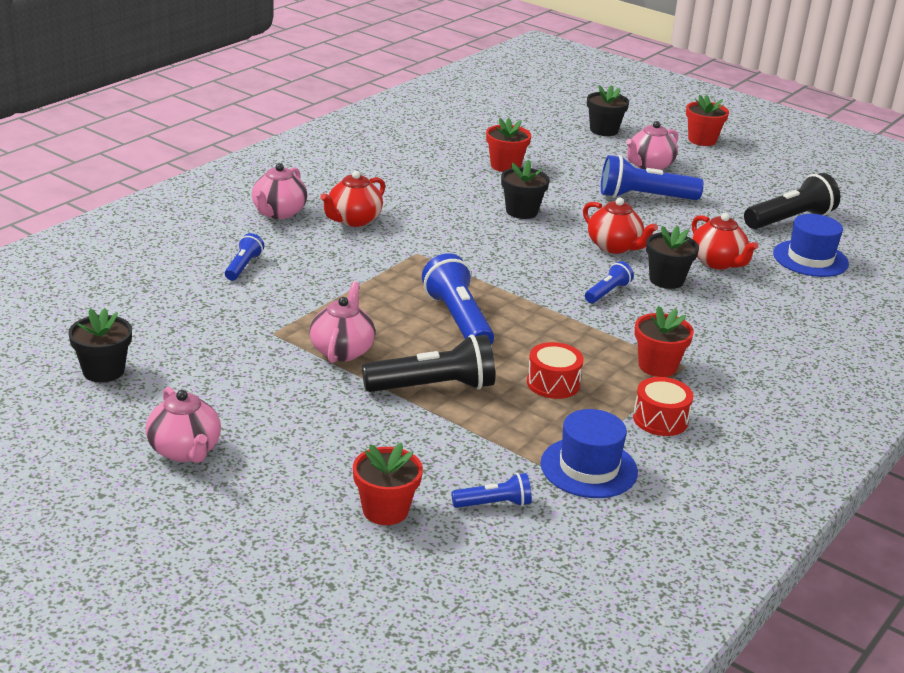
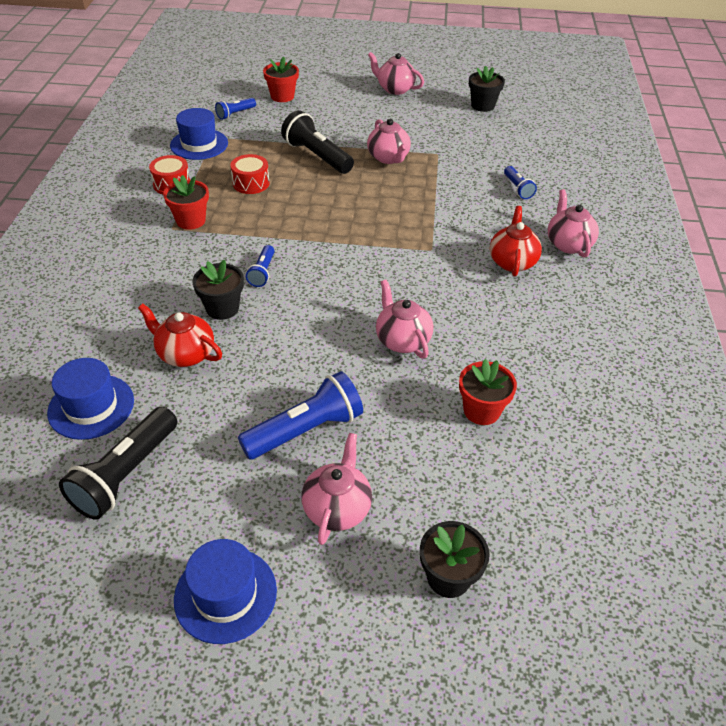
camera: 150 degrees right, 15 degrees up
black flashlight [362,335,495,392] -> black flashlight turned 90 degrees clockwise [281,110,354,174]
blue flashlight [422,253,494,345] -> none
black flower pot [501,159,550,219] -> pink teapot [376,280,433,359]
red teapot [583,198,658,254] -> none
red flower pot [686,95,729,146] -> none
none -> blue hat [174,539,277,644]

